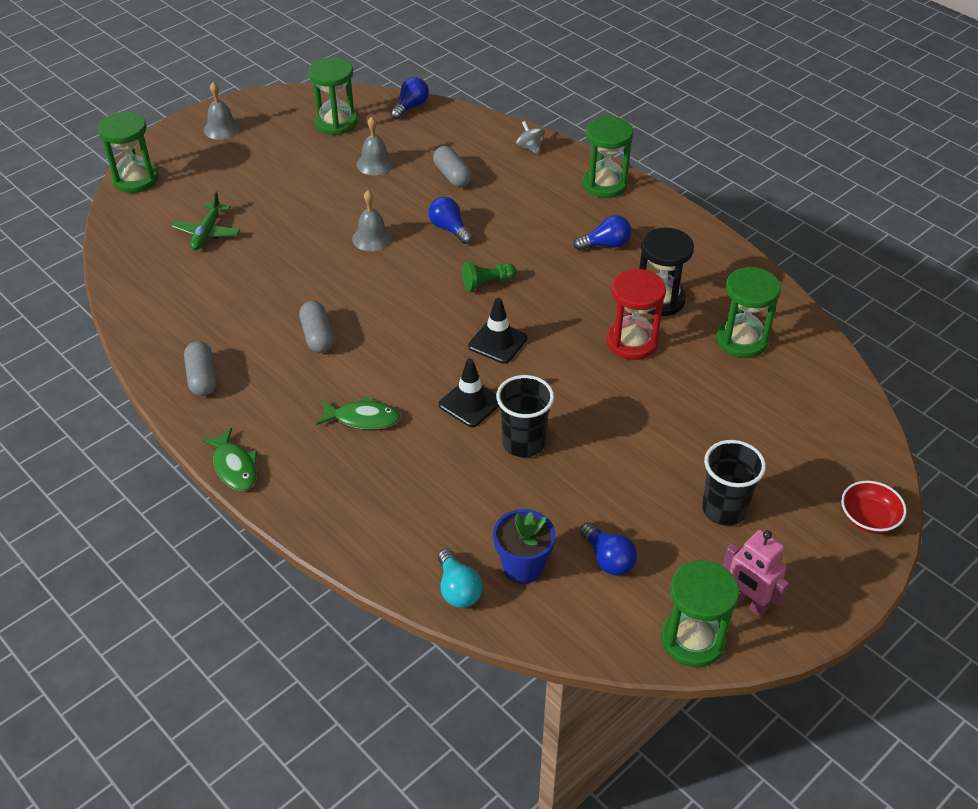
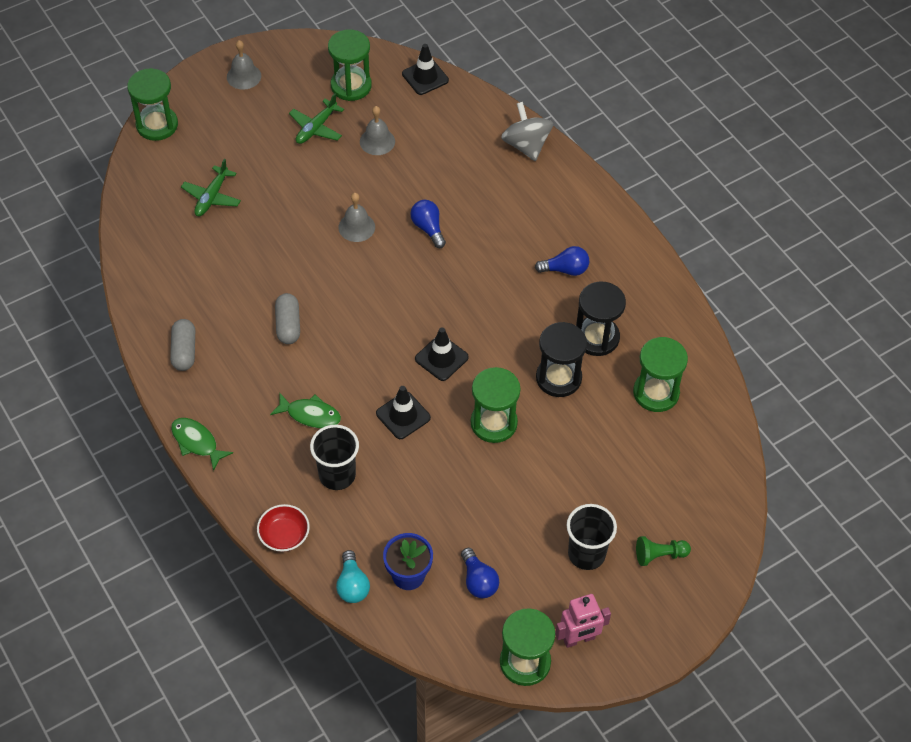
camera: 10 degrees right, 10 degrees up
green fish [201,428,257,491] -> green fish turned 150 degrees clockwise [171,418,233,471]
blue light bulb [390,77,429,119] -> black traffic cone [402,44,449,95]
grey capsule [433,146,472,187] -> none
green pawn [462,261,517,291] -> green pawn moved to [636,536,691,566]
black cup [496,375,554,457] -> black cup moved to [310,425,359,490]
grey spinning top [516,121,545,154] -> grey spinning top [501,102,553,161], size x1.78
green hourglass [582,116,633,198] -> green hourglass moved to [471,367,521,443]
red hourglass [607,269,666,360] -> black hourglass [536,322,587,397]
pink robot [723,530,789,617] -> pink robot turned 75 degrees counterclockwise [555,594,611,648]
red bowl [841,481,907,533] -> red bowl moved to [257,504,310,552]
none -> green plane [289,94,344,144]

